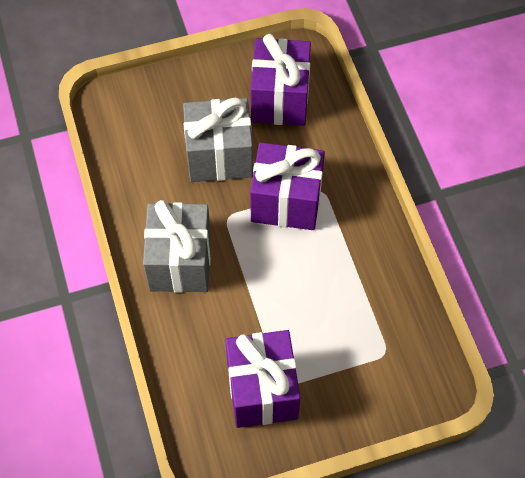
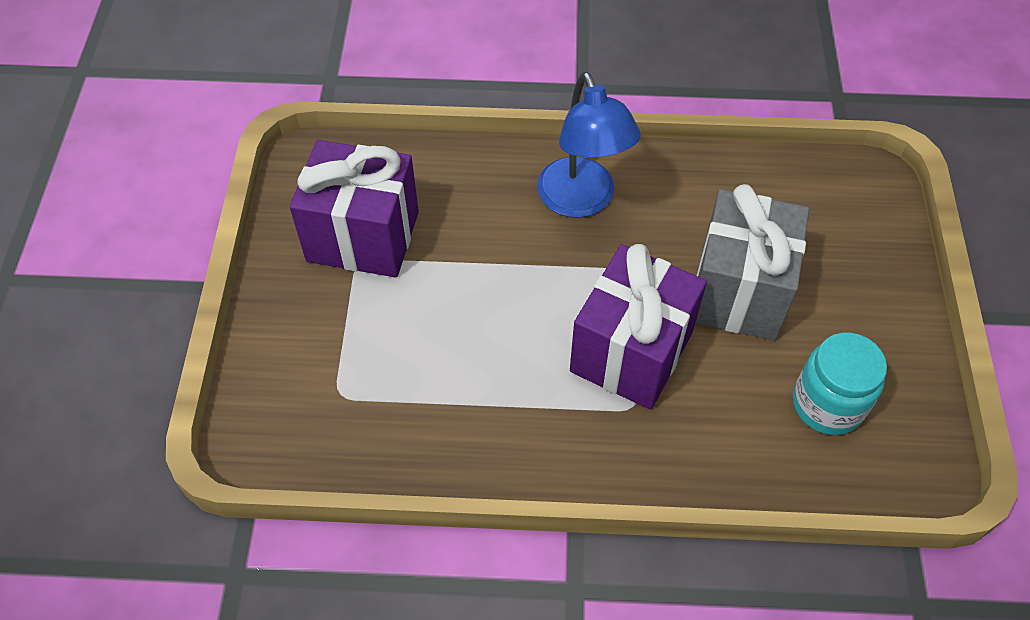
camera: 110 degrees right, 5 degrees down
grey gift [143,200,211,293] -> blue lamp [537,72,641,218]
purple gift [251,34,311,126] -> turquoise jar [793,333,887,435]

